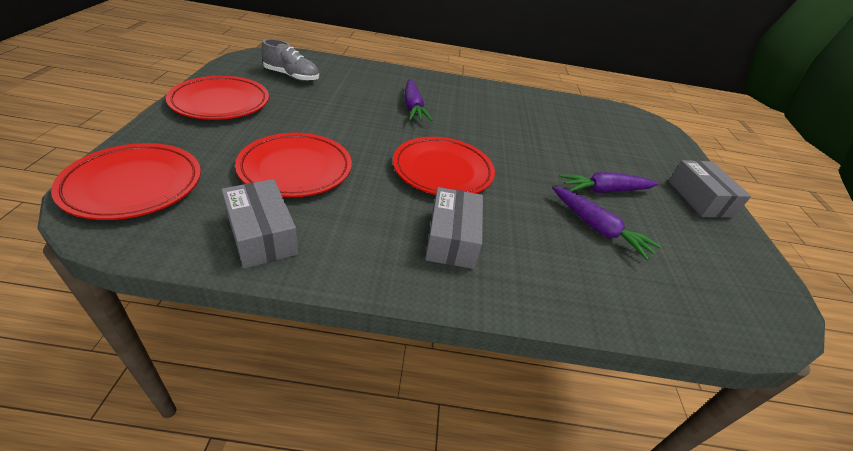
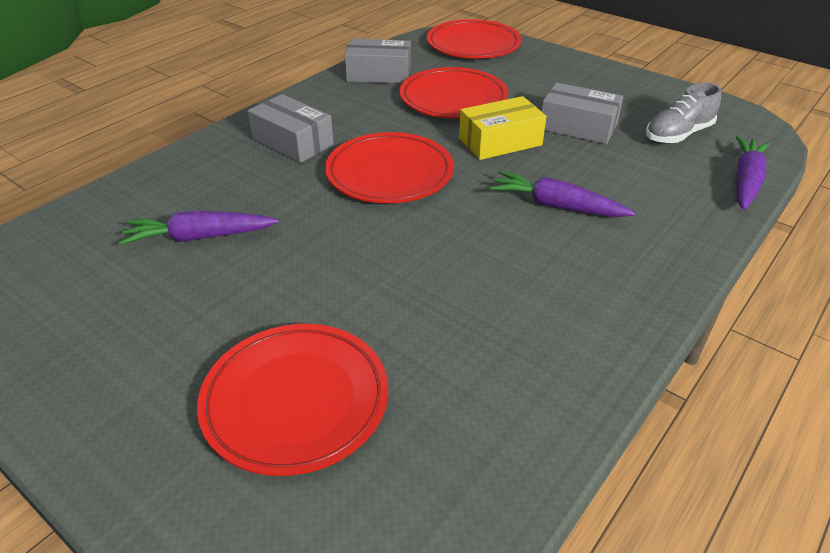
camera: 130 degrees right, 0 degrees up
red plate [166,76,269,120] -> red plate moved to [197,324,388,476]
purple carrot [559,172,658,193] -> purple carrot moved to [736,136,770,210]
grey box [669,160,751,218] -> grey box moved to [541,82,623,144]
none -> yellow box [459,96,547,160]

